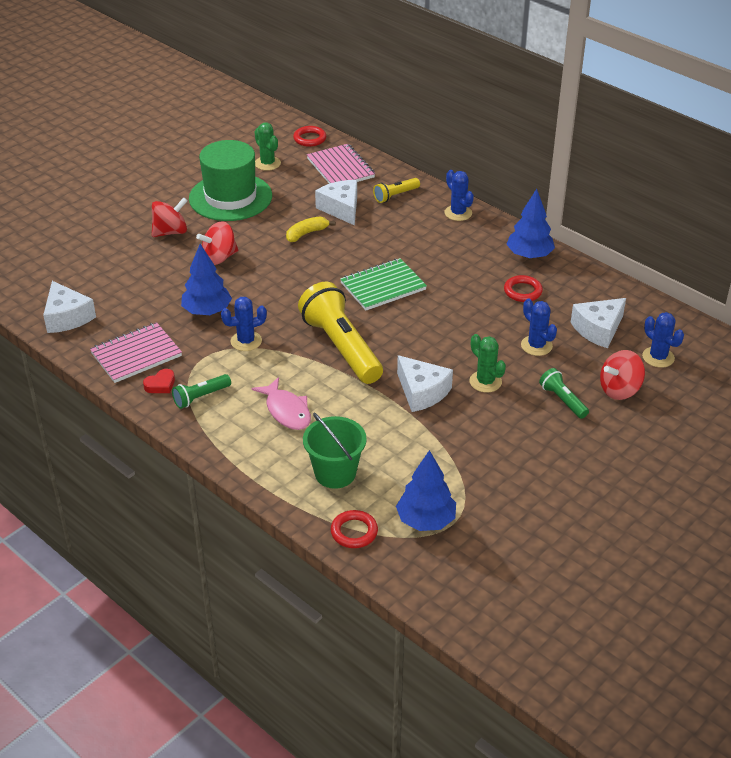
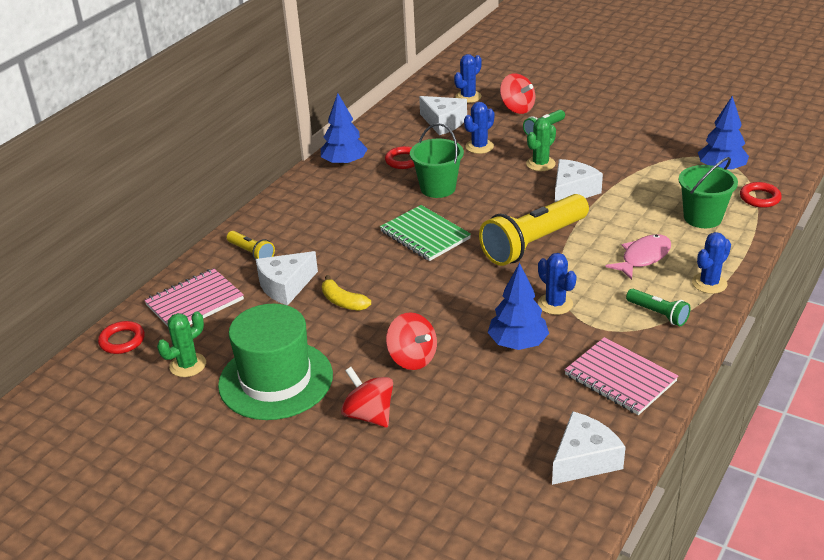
camera: 100 degrees left, 5 degrees down
red heart [143,369,175,393] -> none
blue cactus [444,170,474,221] -> blue cactus moved to [692,232,731,294]
none -> green bucket [410,123,464,198]

